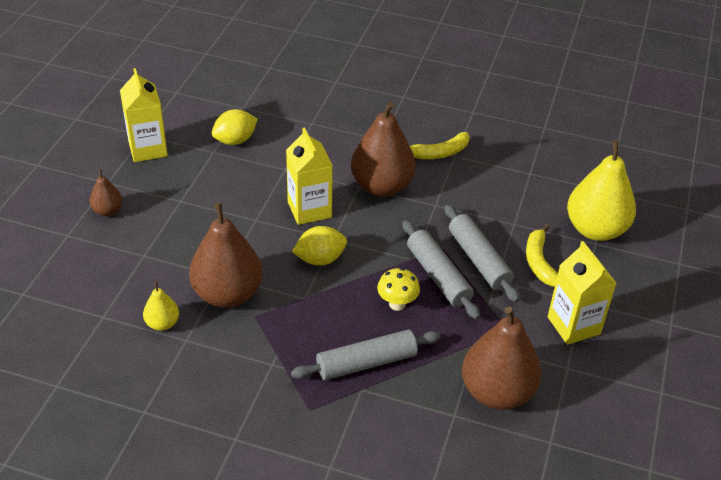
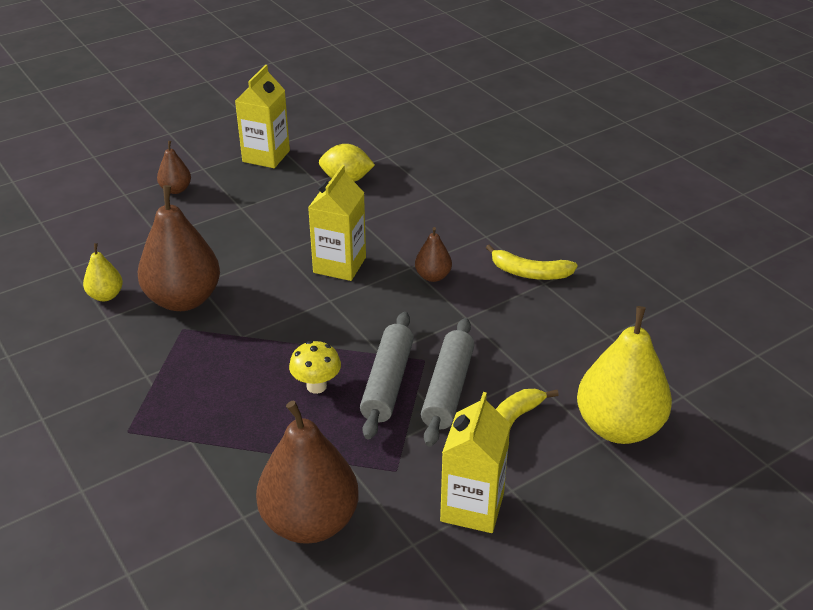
camera: 40 degrees right, 5 degrees down
grey rolling pin [291,329,441,380] -> none
yellow lemon [292,226,347,266] -> none
brown pear [351,102,416,197] -> brown pear [415,227,452,282], size x0.48

